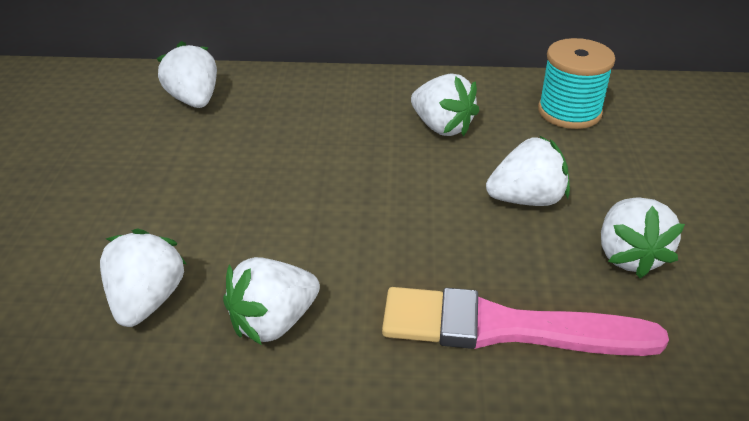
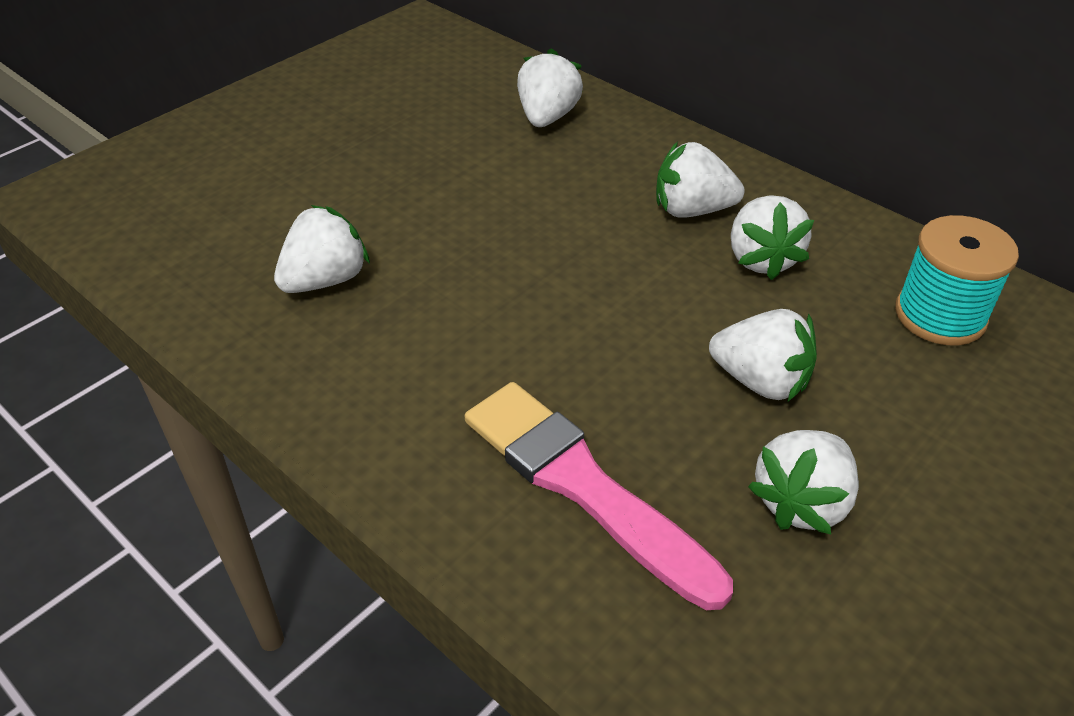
camera: 40 degrees right, 5 degrees up
white strawberry [223,257,320,345] -> white strawberry moved to [656,142,744,218]

